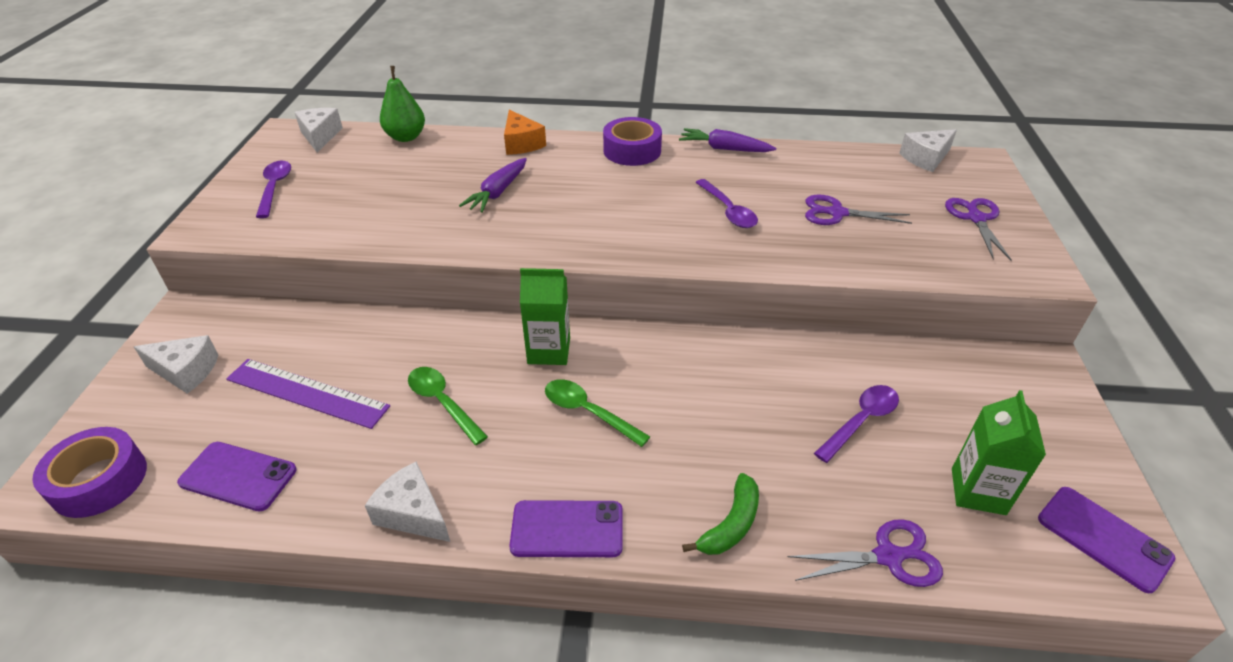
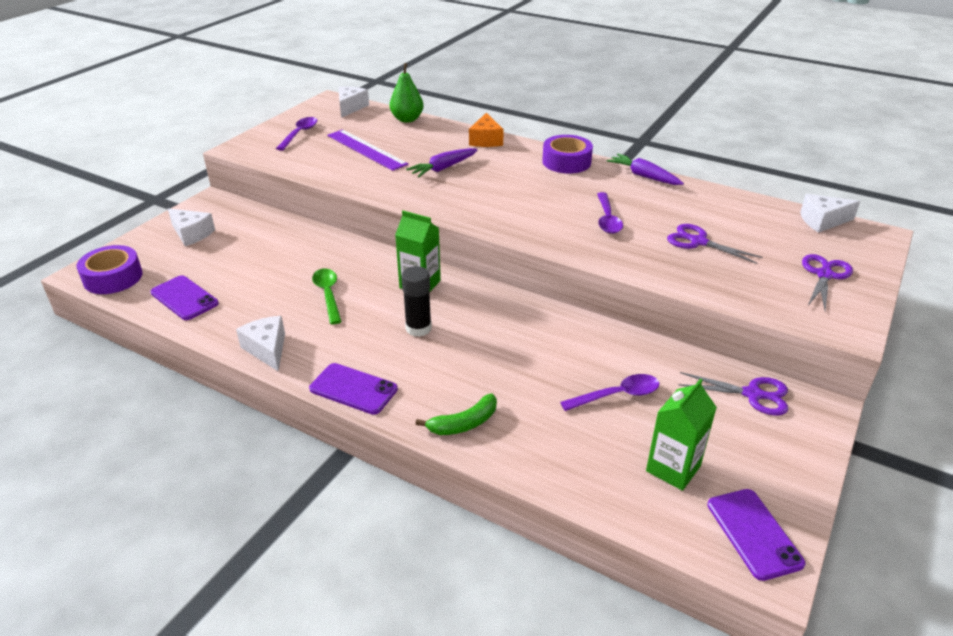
camera: 25 degrees right, 5 degrees down
purple ruler [226,359,390,429] -> purple ruler moved to [327,130,408,171]
green spoon [545,380,650,447] -> black glue stick [401,266,432,337]
purple scissors [788,519,943,587] -> purple scissors moved to [678,372,788,416]

